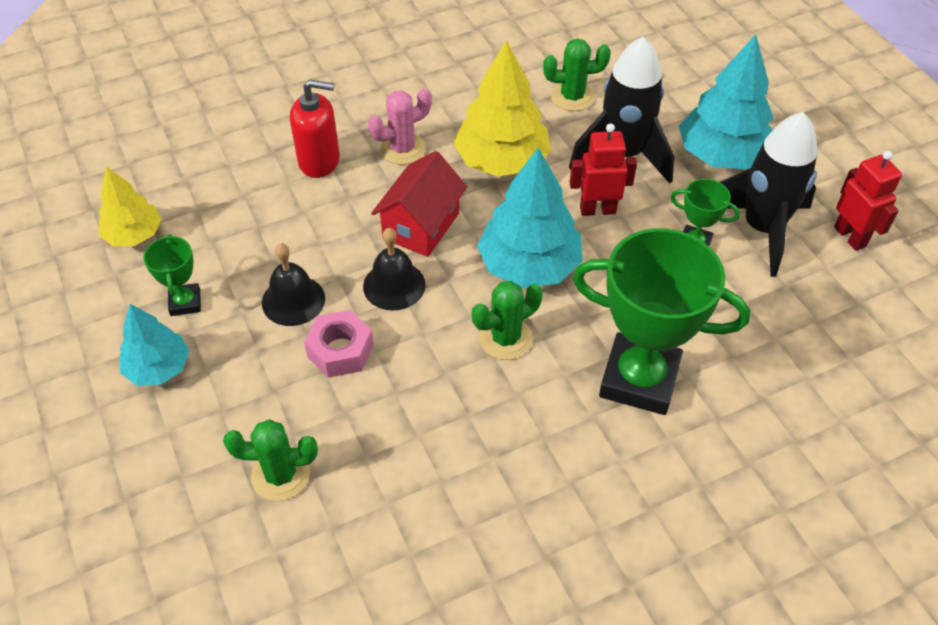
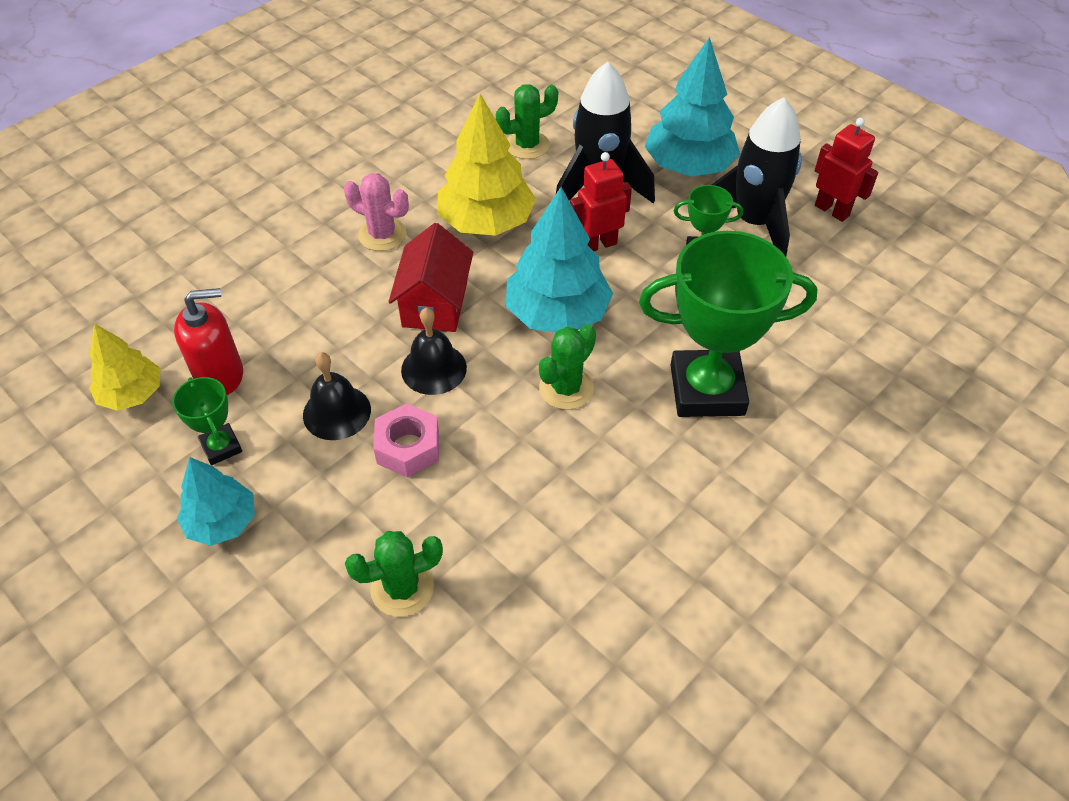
camera: 20 degrees left, 0 degrees up
red soap dispenser [290,80,340,178] -> red soap dispenser moved to [174,288,243,395]
pink cactus [368,89,432,165] -> pink cactus turned 75 degrees clockwise [344,173,409,251]

